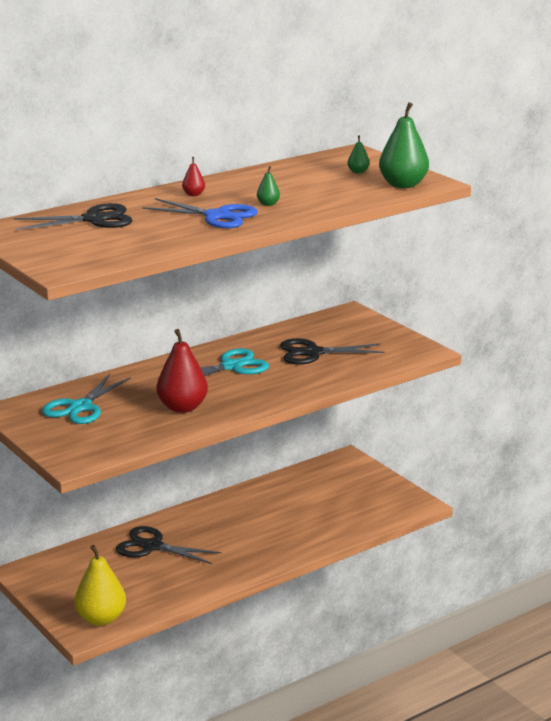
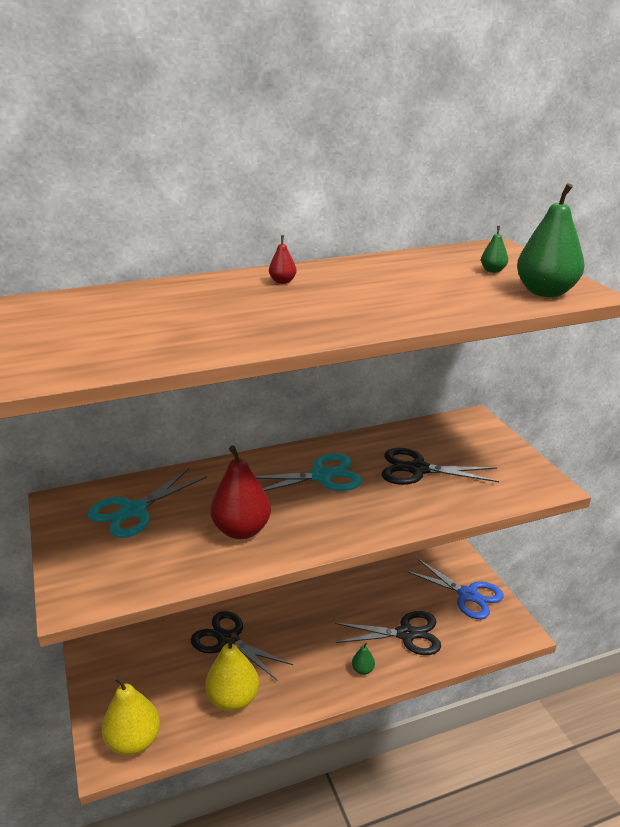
camera: 15 degrees right, 5 degrees up
black scissors [13,203,133,230] -> black scissors moved to [335,611,441,655]
blue scissors [142,198,258,228] -> blue scissors moved to [406,558,504,619]
green pear [257,166,280,206] -> green pear moved to [352,643,375,675]
none -> yellow pear [205,633,259,711]

